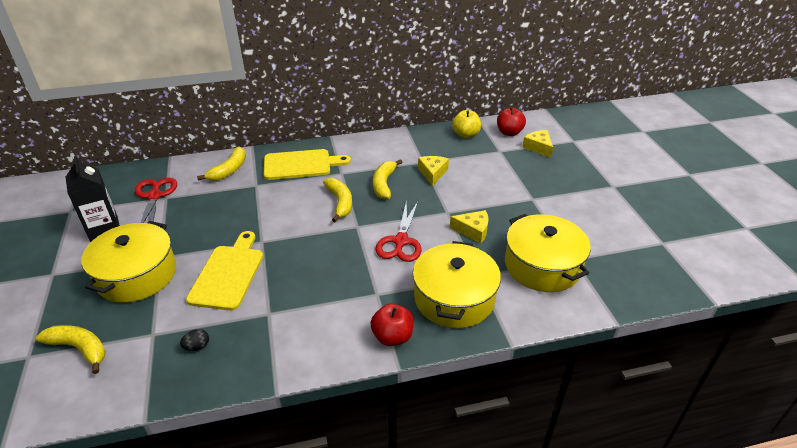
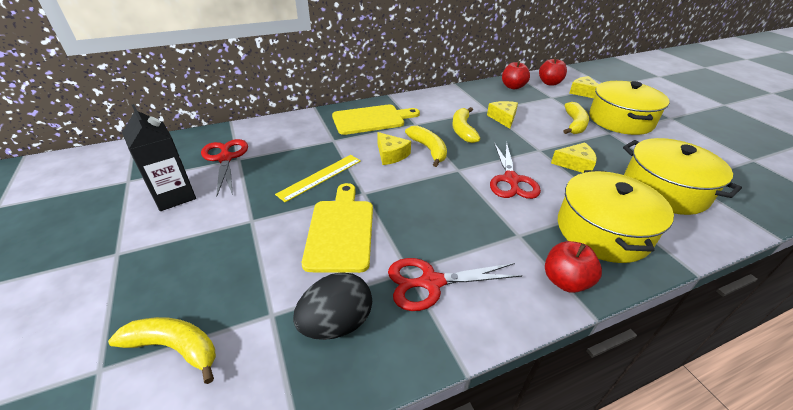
camera: 10 degrees left, 0 degrees up
yellow pot [81,221,176,303] -> yellow pot moved to [589,81,670,135]
black egg [180,329,209,351] -> black egg [293,272,372,340], size x2.17
yellow banana [197,147,246,181] -> yellow banana moved to [563,102,589,134]
yellow apple [452,110,481,138] -> red apple [502,61,530,89]
none -> yellow ruler [275,155,361,202]
none -> yellow cheese [377,132,411,165]
none -> red scissors [388,258,523,311]

